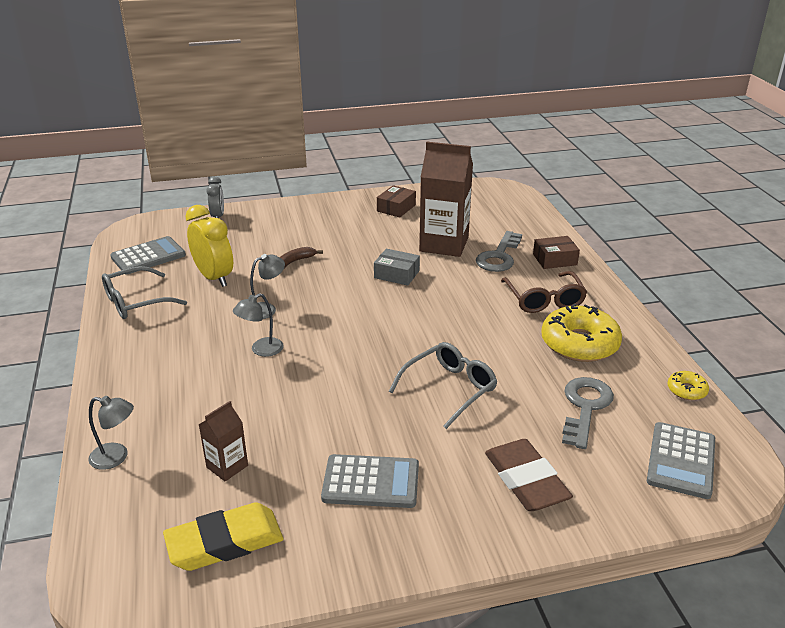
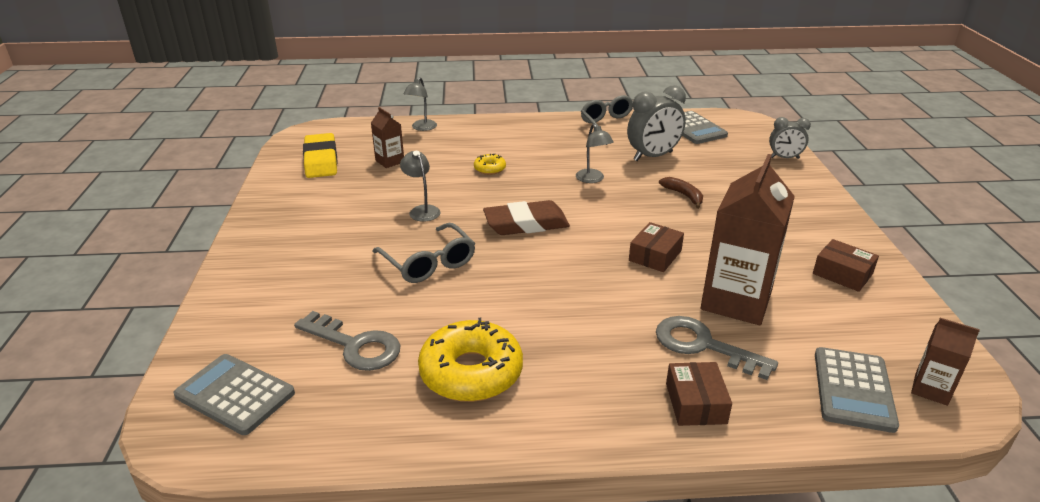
camera: 100 degrees right, 0 degrees up
yellow clock [185,205,233,287] -> grey clock [627,85,686,161]
grey lamp [233,293,284,357] -> grey lamp moved to [400,151,440,222]
grey calculator [321,454,419,508] -> grey calculator moved to [815,347,899,433]
grey box [374,249,420,286] -> brown box [629,222,684,272]
brown eraser [485,439,573,512] -> brown eraser moved to [483,200,570,235]
brown glasses [501,271,587,313] -> none
yellow donut [668,371,709,400] -> yellow donut moved to [474,154,506,175]
none -> brown carton [911,318,980,406]

